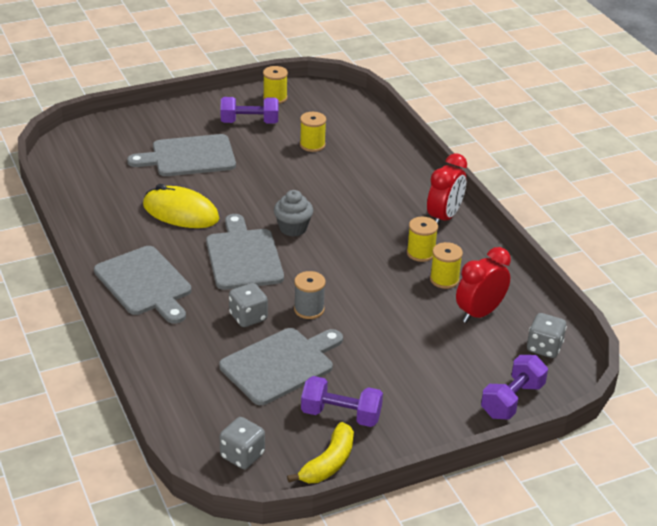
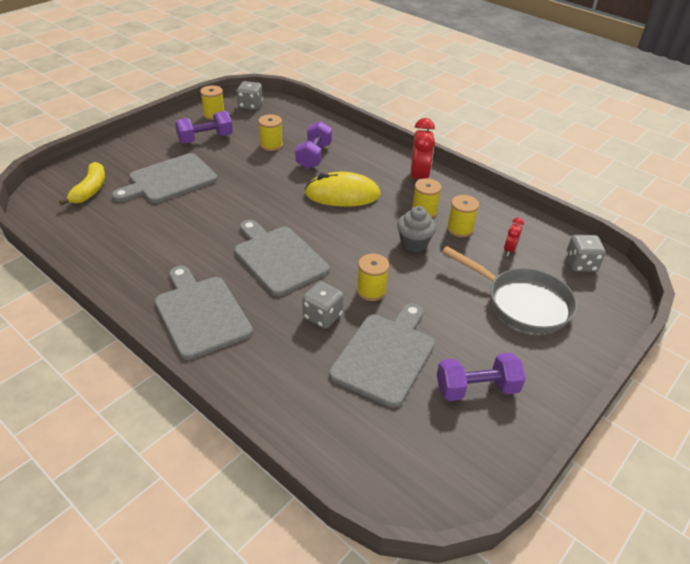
camera: 25 degrees left, 5 degrees up
grey cutting board [94,246,192,324] -> grey cutting board turned 150 degrees counterclockwise [155,266,253,360]
yellow mouse [143,184,219,228] -> yellow mouse moved to [305,172,381,207]
grey dice [220,417,265,469] -> grey dice moved to [237,81,263,110]
grey cupcake [274,190,313,237] -> grey cupcake moved to [397,206,436,252]
yellow banana [287,422,354,483] -> yellow banana moved to [59,162,105,205]
grey spool [294,271,326,319] -> yellow spool [357,254,389,301]
red clock [456,247,511,323] -> red clock [504,218,524,256], size x0.52
purple dumbbell [481,355,548,420] -> purple dumbbell moved to [295,121,332,169]
none -> grey pan [442,246,577,334]

